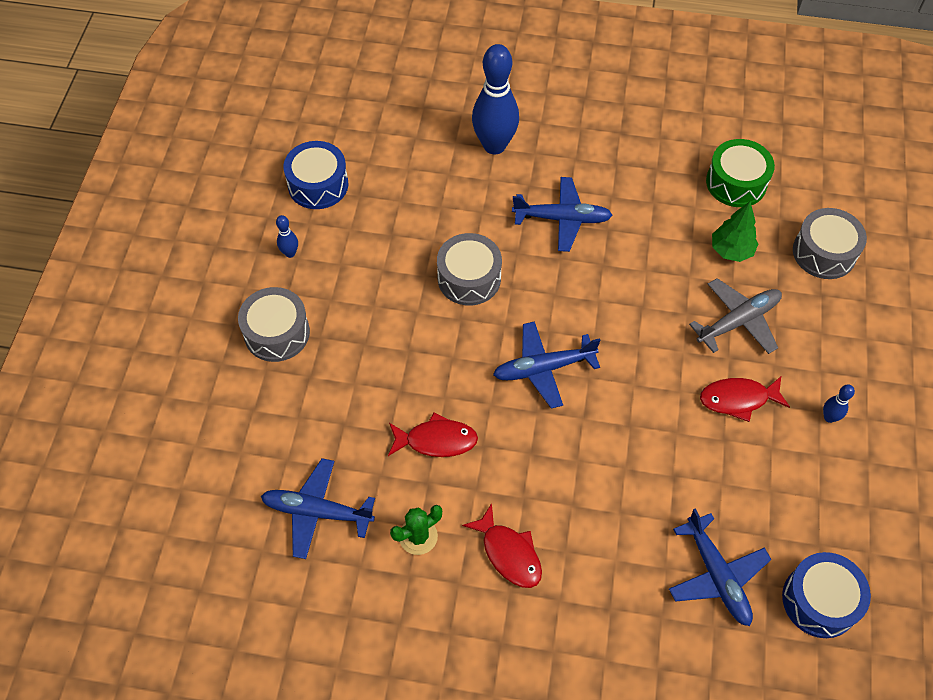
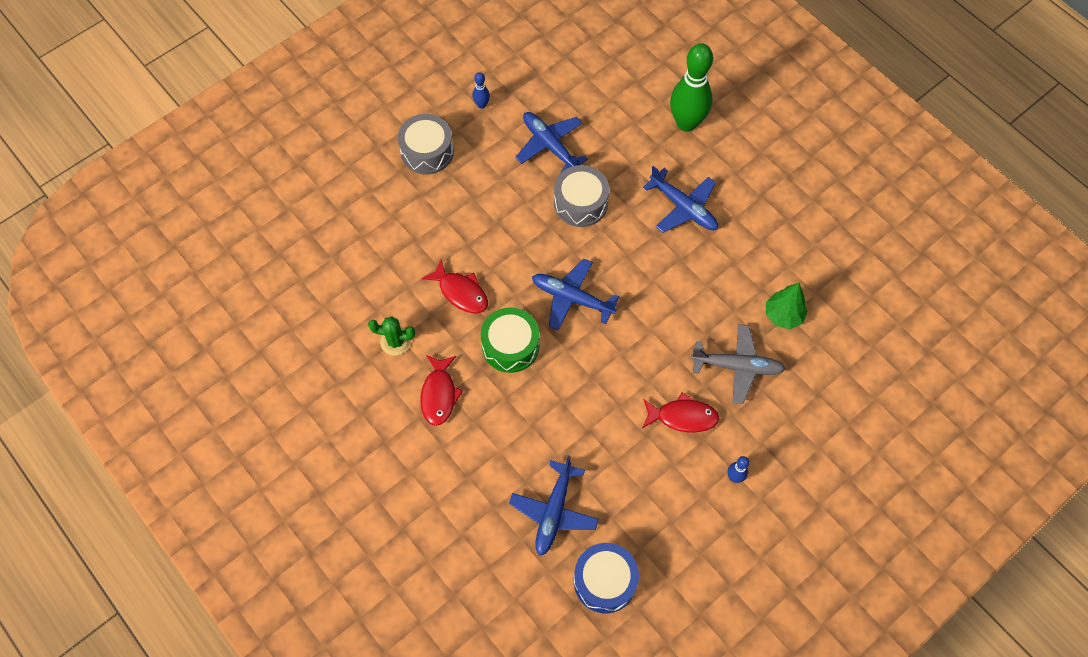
camera: 40 degrees right, 5 degrees up
blue plane [261,458,375,559] -> blue plane moved to [516,112,588,173]
blue drum [283,141,348,209] -> none
blue bowling pin [472,44,519,154] -> green bowling pin [670,43,713,132]
red fish [700,377,790,422] -> red fish turned 150 degrees clockwise [643,392,719,432]
green drum [706,139,775,207] -> green drum moved to [481,307,539,373]
grey drum [793,208,867,279] -> none

